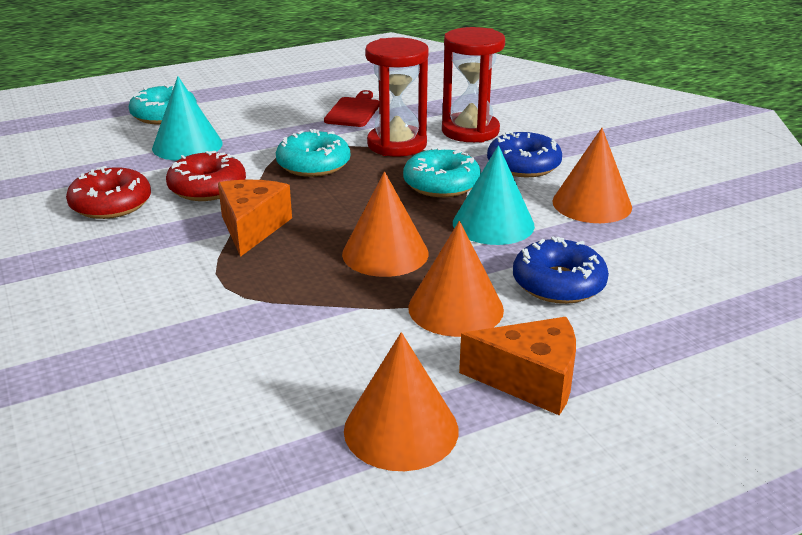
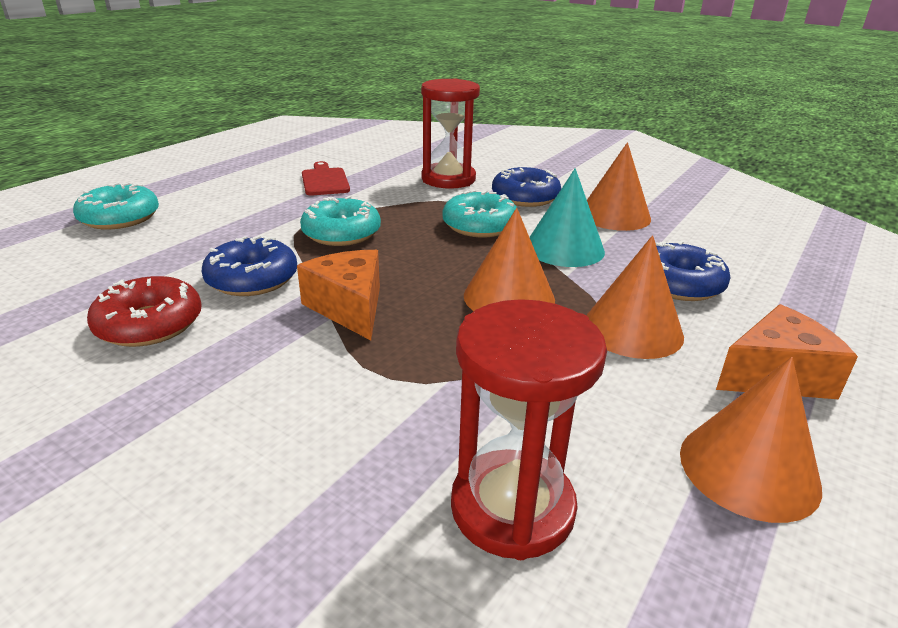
camera: 30 degrees left, 0 degrees up
turquoise cone [152,76,223,161] -> none
red donut [166,151,246,201] -> blue donut [202,236,297,296]
red hourglass [365,37,429,157] -> red hourglass moved to [451,299,607,560]

